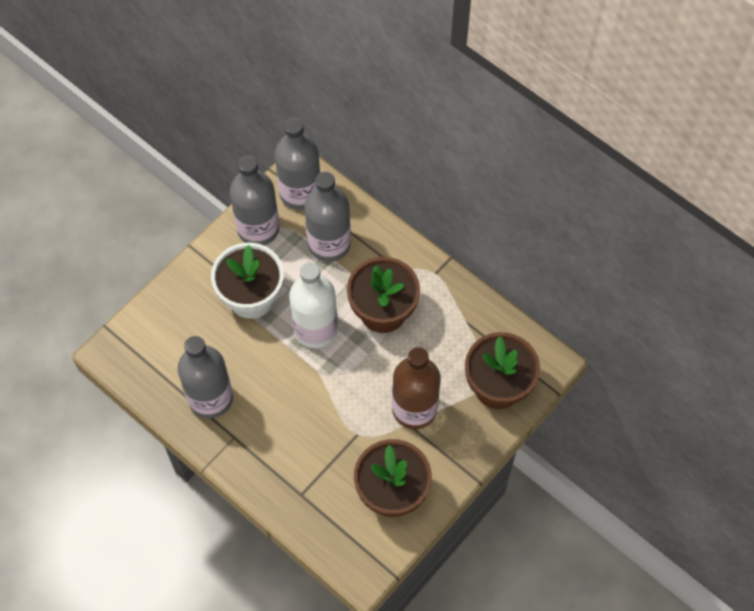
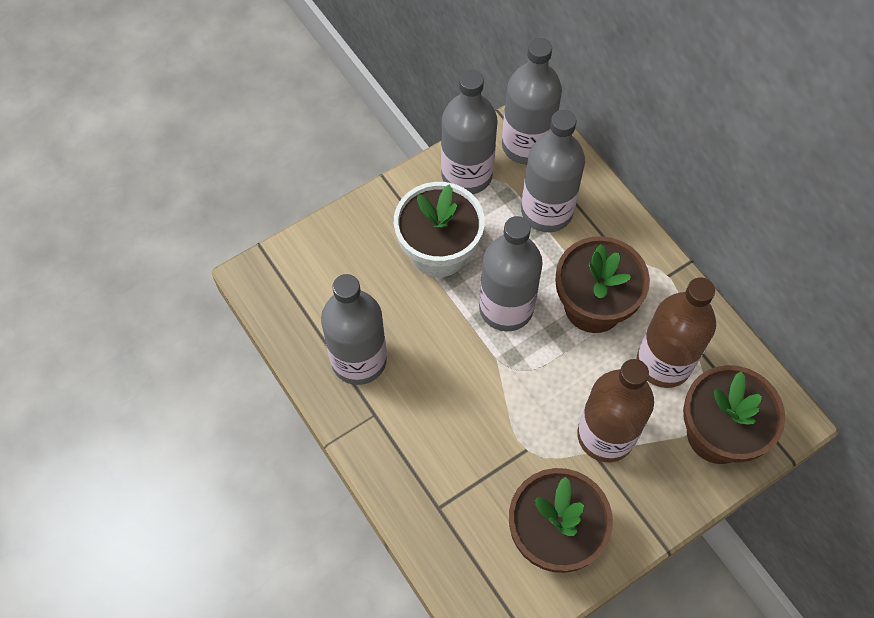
camera: 15 degrees right, 0 degrees up
white bottle [289,262,338,348] -> grey bottle [479,216,543,331]
none -> brown bottle [637,277,716,388]

